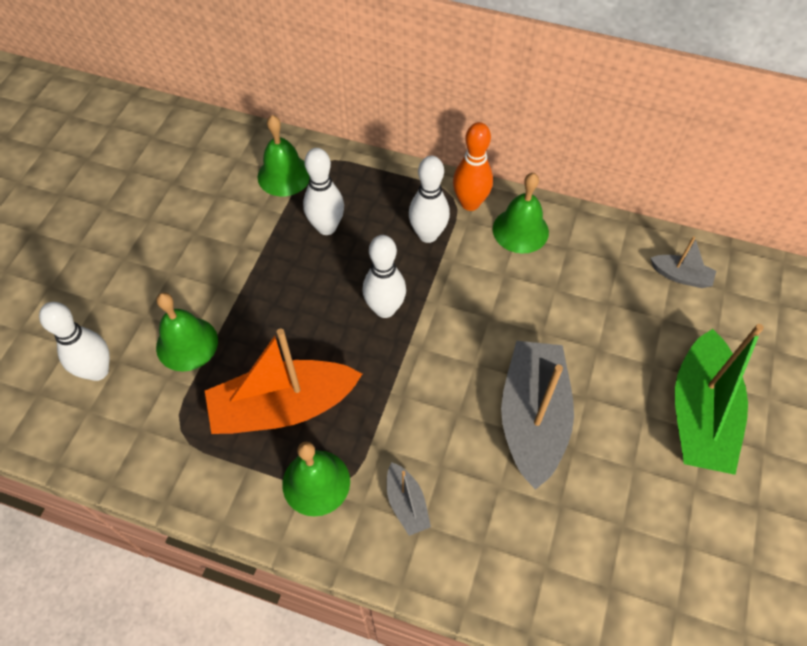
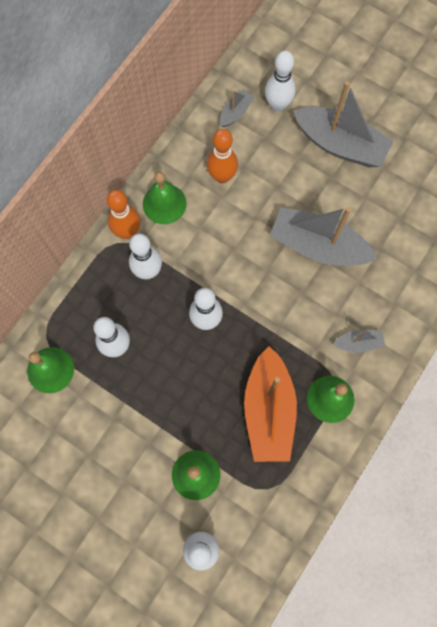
camera: 75 degrees left, 15 degrees up
green boat [675,324,764,475] -> grey boat [293,81,394,167]
none -> orange bowling pin [207,129,238,183]
none -> white bowling pin [265,51,296,112]

